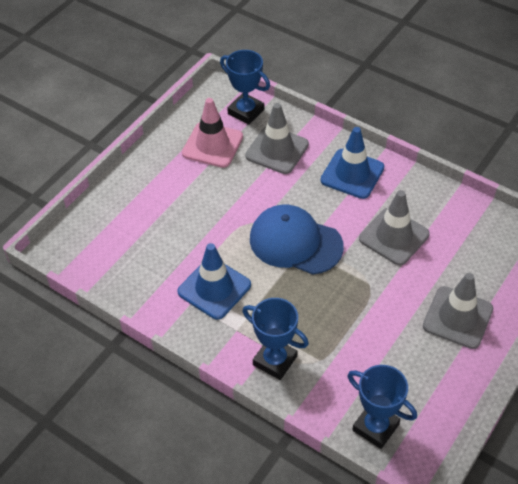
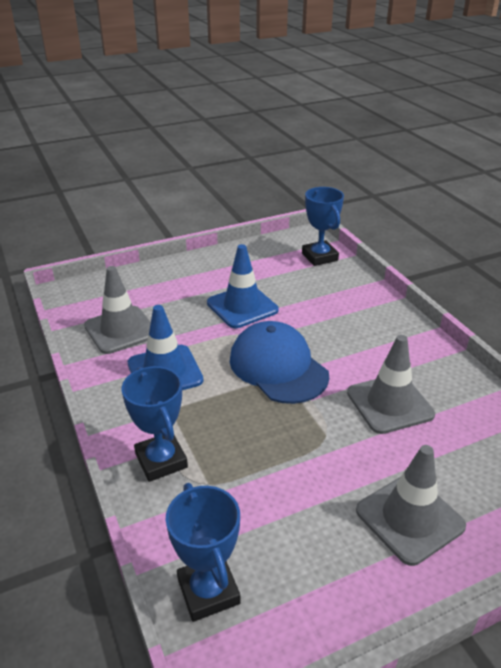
camera: 30 degrees right, 15 degrees down
pink traffic cone [182,98,243,168] -> none
grey traffic cone [245,103,309,174] -> grey traffic cone moved to [84,266,151,354]
blue traffic cone [320,127,384,199] -> blue traffic cone moved to [207,244,279,328]

